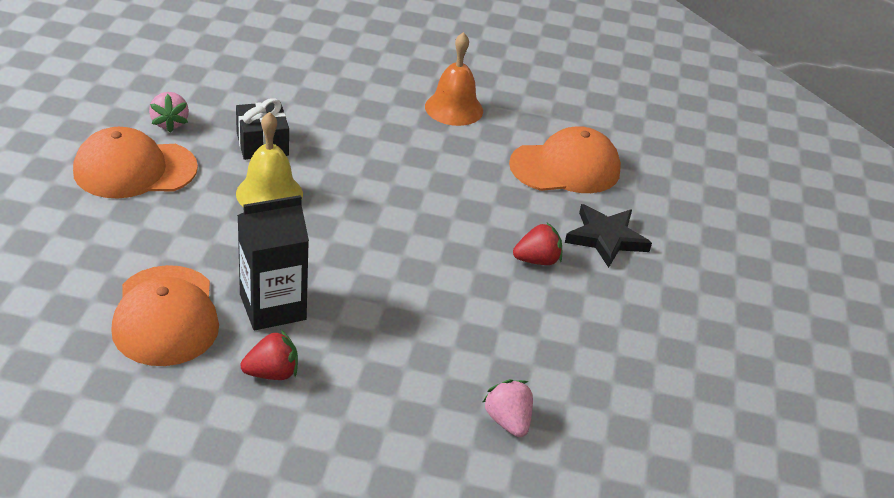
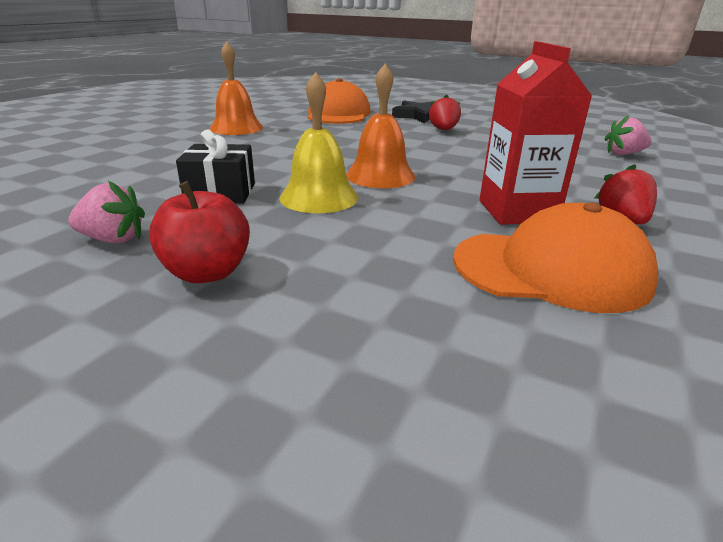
camera: 70 degrees left, 10 degrees down
orange cap [73,127,198,198] -> red apple [149,181,250,283]
black carton [237,195,309,330] -> red carton [480,41,593,225]
none -> orange bell [346,64,415,188]

